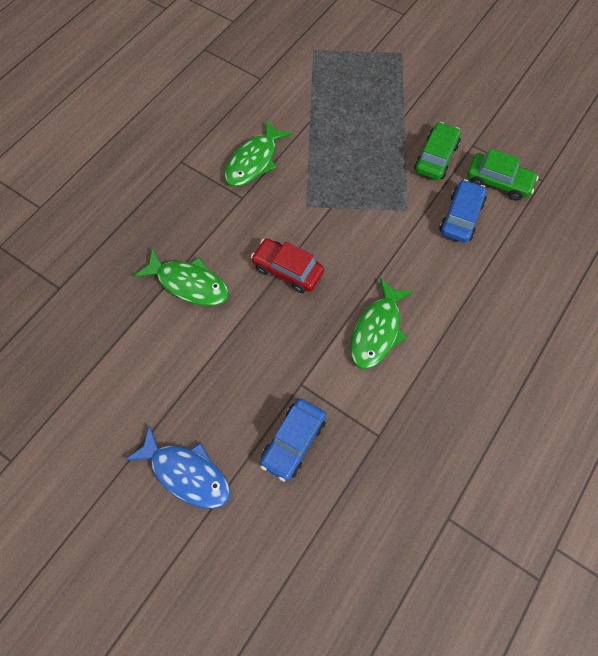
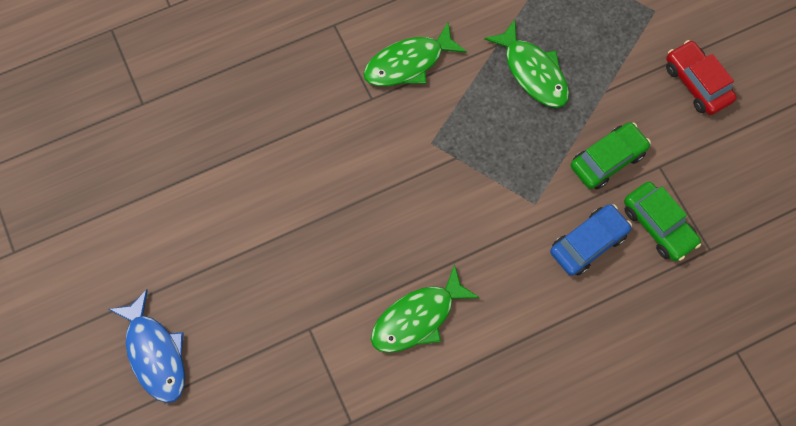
camera: 30 degrees right, 5 degrees up
green fish [134,249,229,306] -> green fish moved to [484,19,569,108]
red car [251,238,324,293] -> red car moved to [666,40,737,115]
blue car [260,398,326,481] -> none

